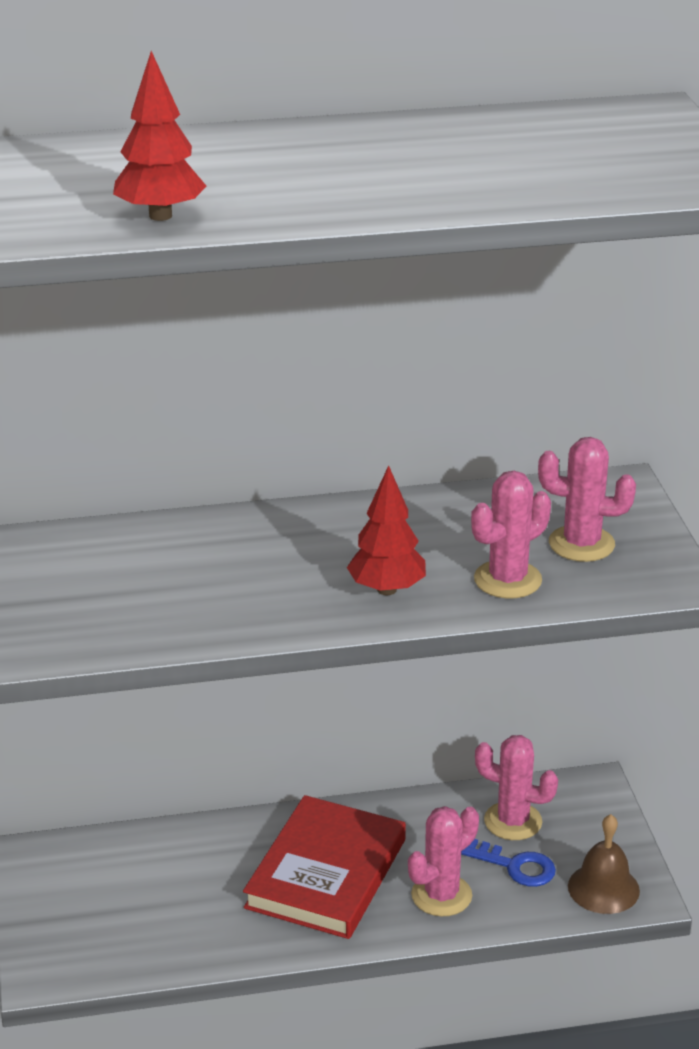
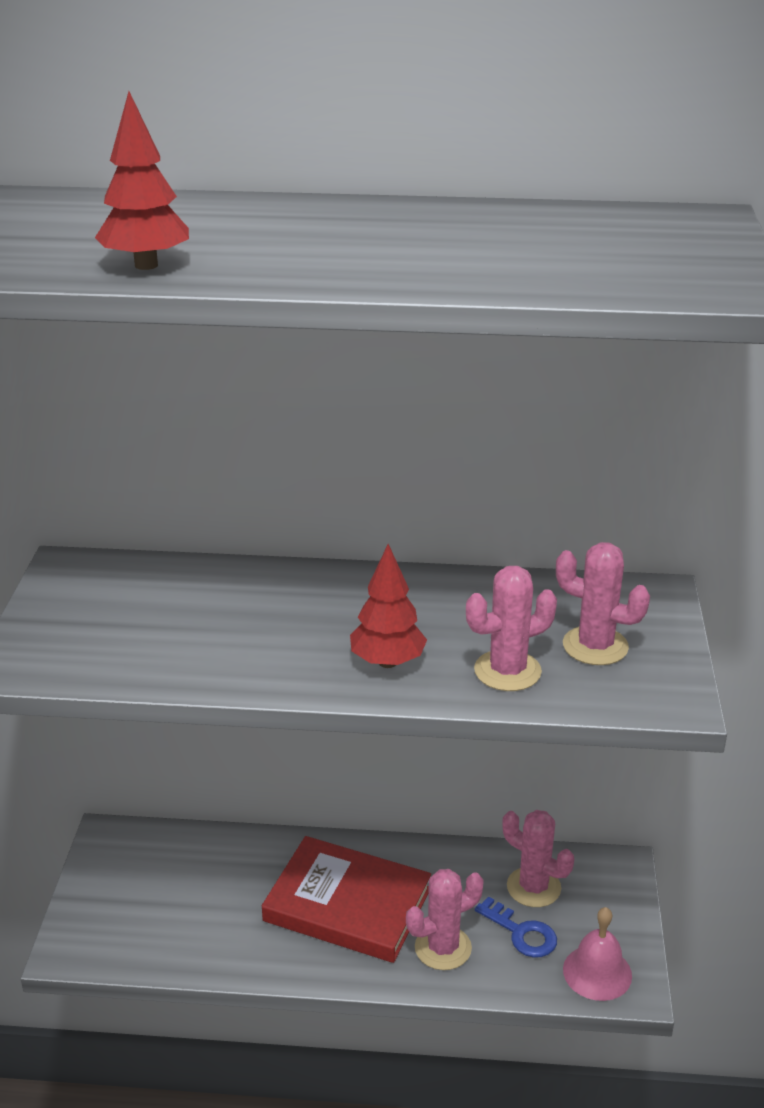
camera: 15 degrees right, 0 degrees up
red book [243,795,406,939] -> red book turned 75 degrees clockwise [262,836,431,963]
brown bell [568,814,640,914] -> pink bell [563,907,632,1001]

